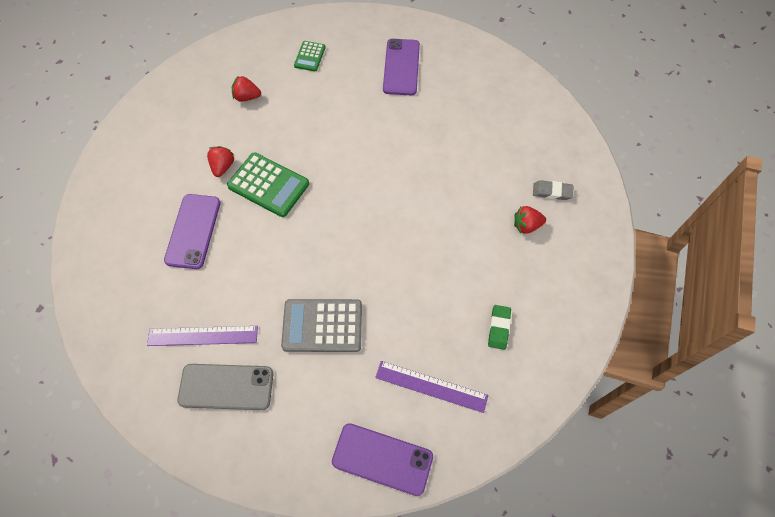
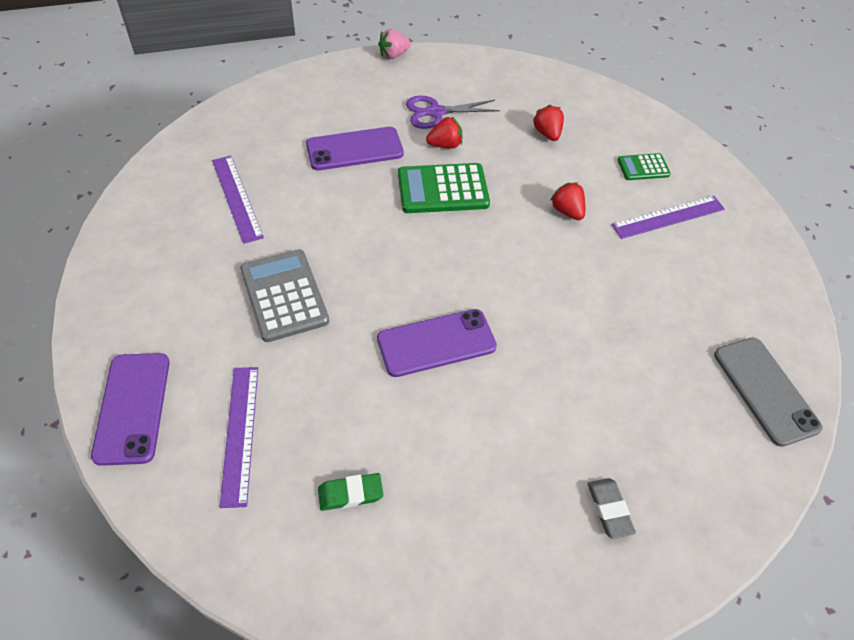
camera: 65 degrees right, 10 degrees down
grey phone [177,364,273,410] -> grey phone moved to [714,338,823,447]
green calculator [227,152,309,217] -> green calculator turned 75 degrees clockwise [398,163,490,213]
purple phone [383,39,420,95] -> purple phone moved to [377,309,497,377]
red strawberry [514,206,546,234] -> red strawberry moved to [550,183,585,220]
none -> pink strawberry [378,29,411,59]
none -> purple scissors [406,96,500,129]
none -> purple ruler [611,196,725,239]

